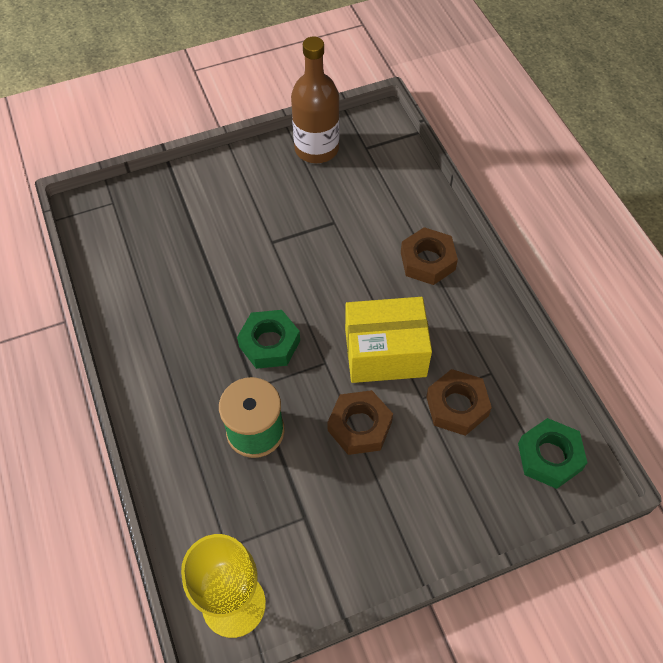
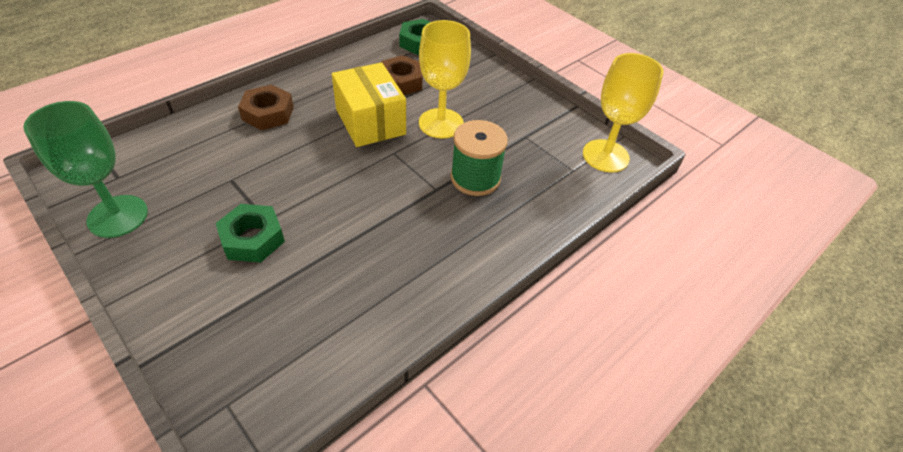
camera: 115 degrees left, 10 degrees down
green nut [237,310,300,369] -> green nut moved to [216,204,285,262]
brown bottle [291,36,340,163] -> green goblet [23,101,148,238]
brown nut [327,390,393,455] -> yellow goblet [419,20,471,138]

